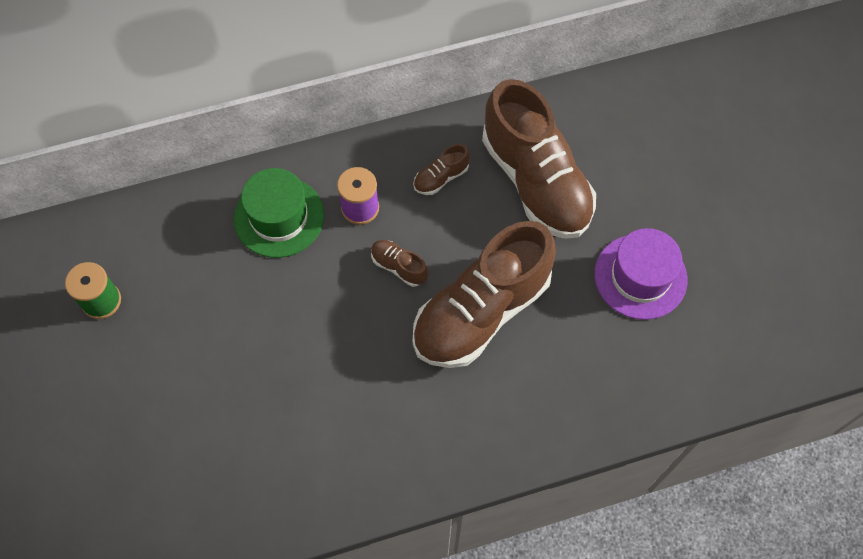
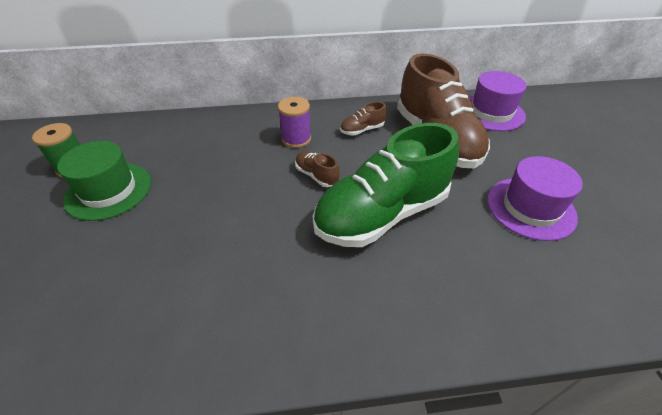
camera: 10 degrees right, 20 degrees down
green hat [234,168,324,258] -> green hat moved to [57,141,151,221]
brown shoe [413,221,556,368] -> green shoe [313,123,459,247]
none -> purple hat [469,71,527,131]

